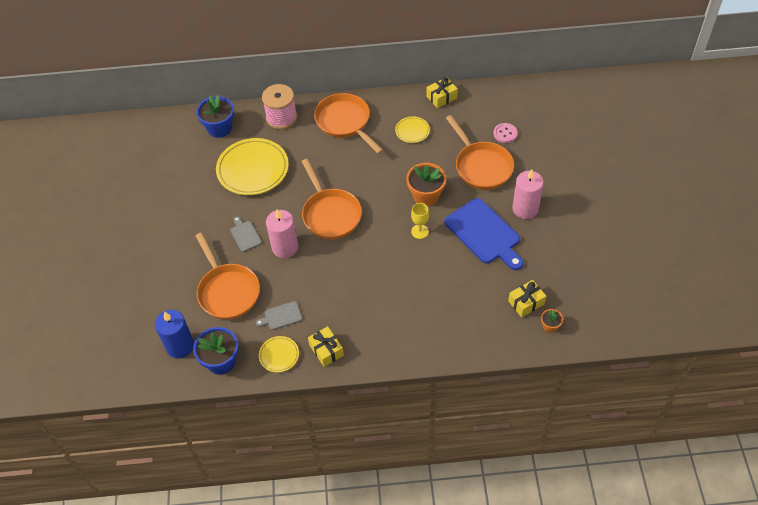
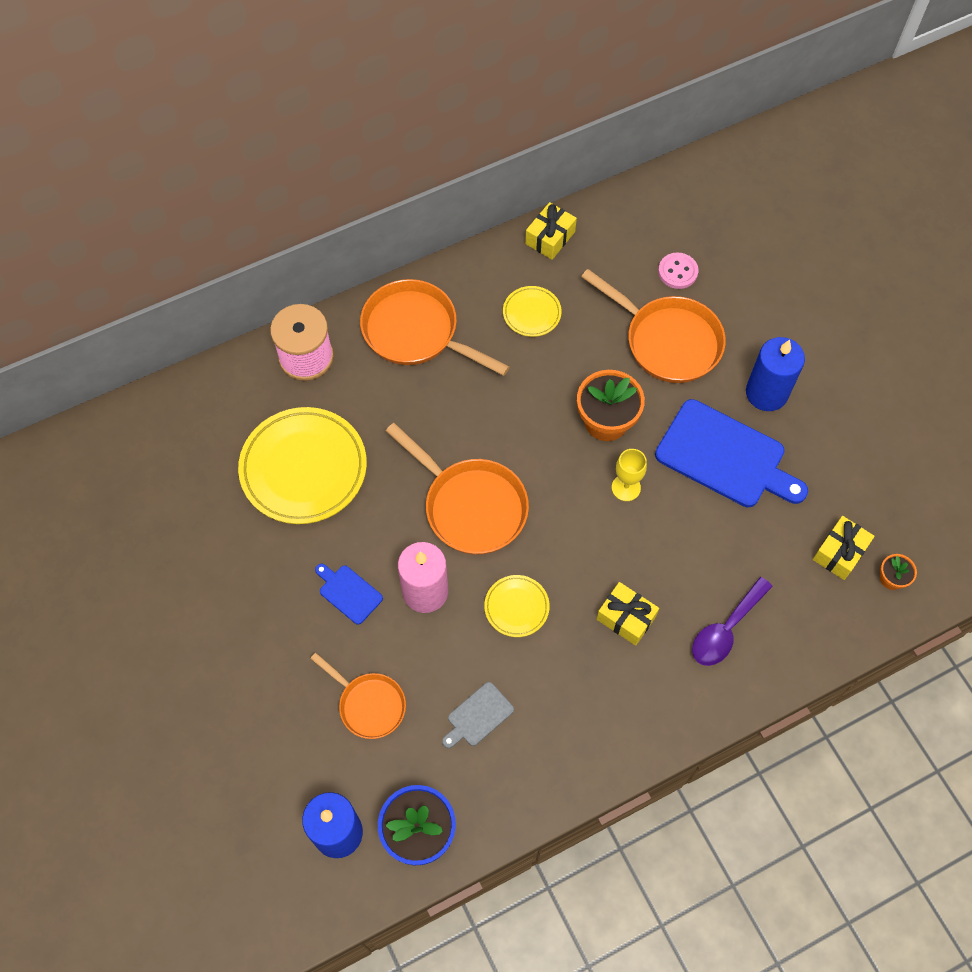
camera: 25 degrees left, 10 degrees up
orange pan [195,233,260,320] -> orange pan [310,653,406,739], size x0.61
blue flower pot [196,95,234,138] -> none
grey cutting board [230,216,262,252] -> blue cutting board [315,564,383,625]
yellow plate [259,336,299,372] -> yellow plate moved to [484,575,550,637]
yellow gift [308,326,344,367] -> yellow gift moved to [597,582,659,646]
pink candle [512,169,544,219] -> blue candle [746,337,805,411]
none -> purple spoon [692,577,773,666]

